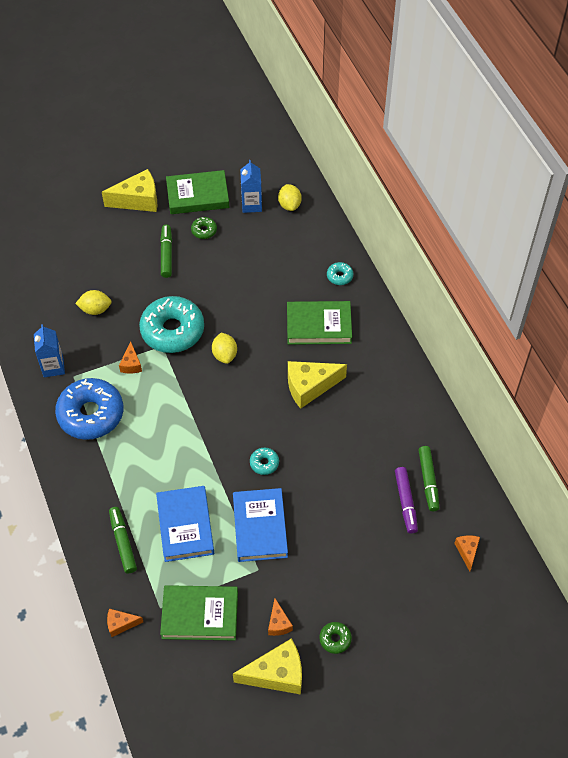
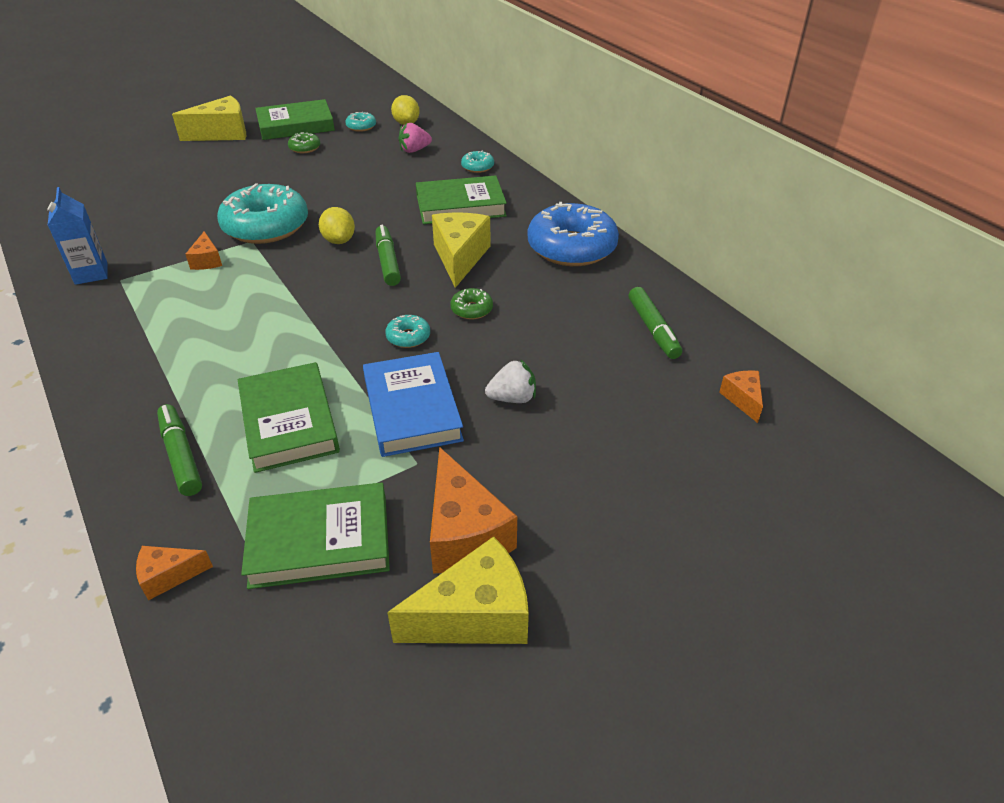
camera: 10 degrees left, 15 degrees down
blue donut [55,378,123,440] -> blue donut moved to [528,202,619,266]
yellow lemon [75,290,112,315] -> none
blue book [156,486,214,562] -> green book [238,362,340,473]
green marker [160,225,172,278] -> green marker moved to [376,225,401,286]
blue carton [240,160,262,213] -> turquoise donut [345,112,376,132]
orange cheese [268,598,293,636] -> orange cheese [430,447,517,574], size x1.91
yellow cheese [288,361,347,409] -> yellow cheese turned 120 degrees clockwise [432,212,491,288]
green donut [319,622,352,654] -> green donut moved to [450,288,493,319]
purple marker [395,467,418,534] -> none
none -> pink strawberry [398,123,432,153]
none -> white strawberry [485,359,536,403]

